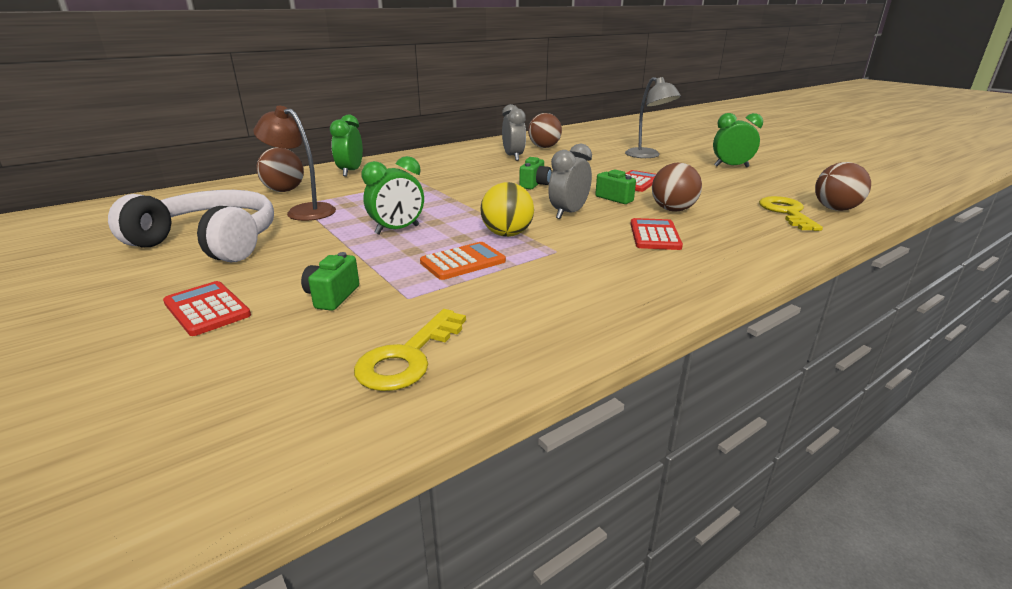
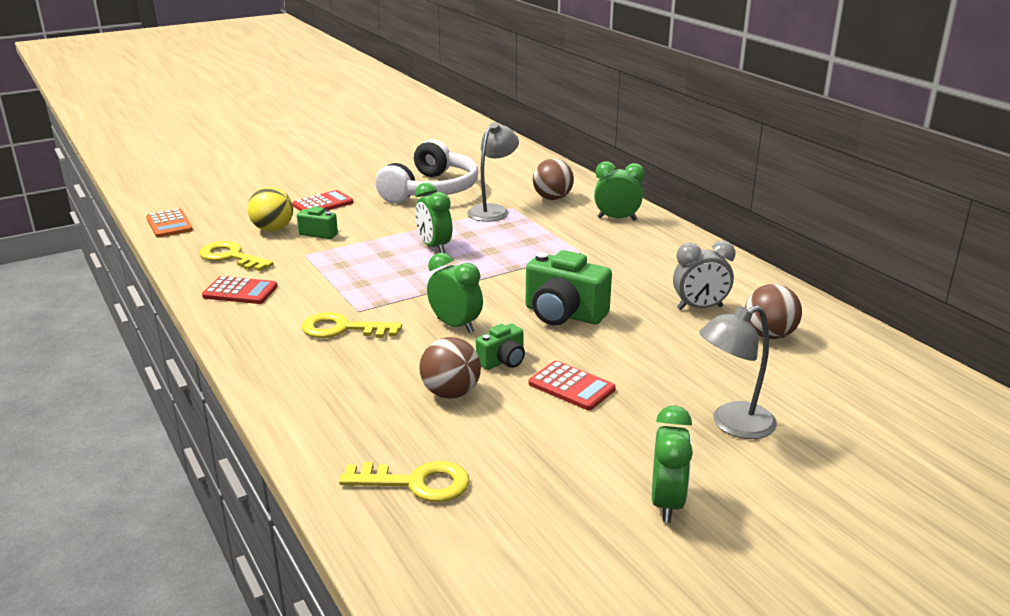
camera: 95 degrees right, 0 degrees up
brown lamp [253,106,336,221] -> grey lamp [467,122,519,222]
orange calculator [420,242,506,280] -> orange calculator moved to [146,208,193,238]
yellow ball [480,182,534,237] -> yellow ball moved to [248,187,293,232]
green camera [519,157,552,189] -> green camera [526,250,612,325], size x1.83
grey clock [548,144,592,219] -> green clock [427,253,483,333]
red calculator [631,218,683,250] -> red calculator moved to [202,276,277,304]
brown ball [815,162,871,211] -> none
none -> yellow key [302,312,402,338]

